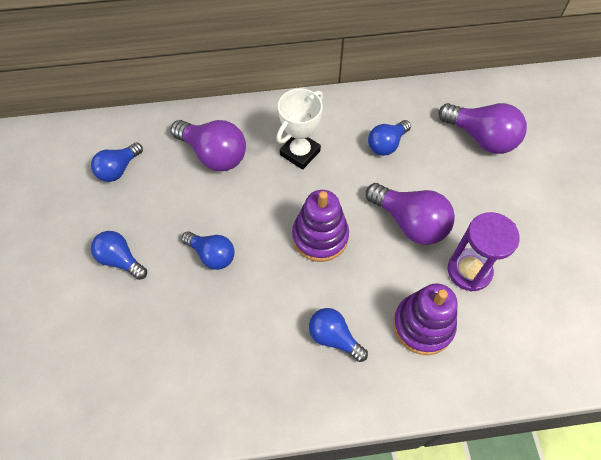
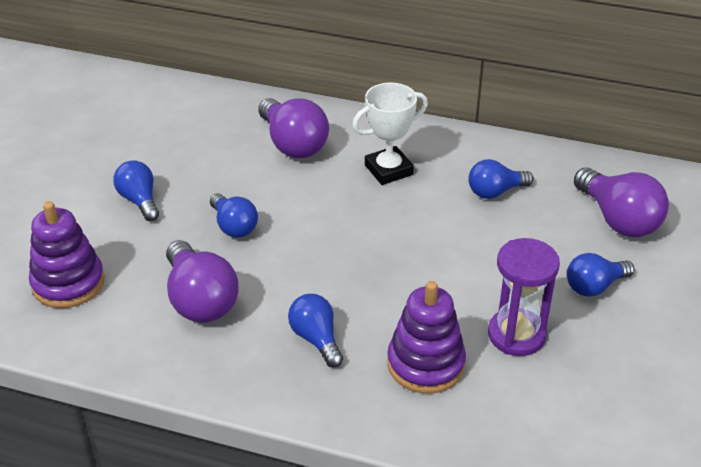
camera: 25 degrees right, 20 degrees down
blue light bulb [91,143,143,182] -> blue light bulb moved to [567,253,634,297]
purple stacking toy [292,190,349,262] -> purple stacking toy moved to [29,201,105,308]
purple light bulb [366,183,455,245] -> purple light bulb moved to [166,240,239,323]

